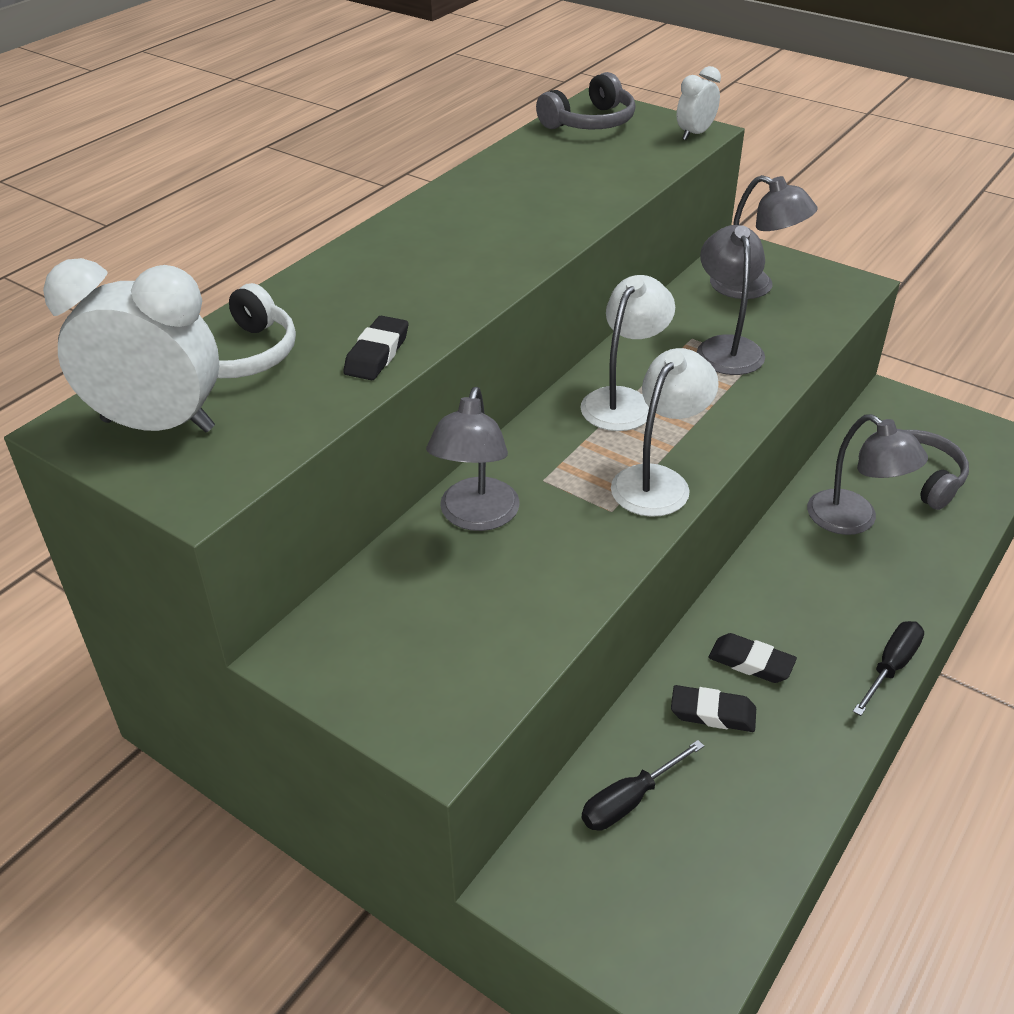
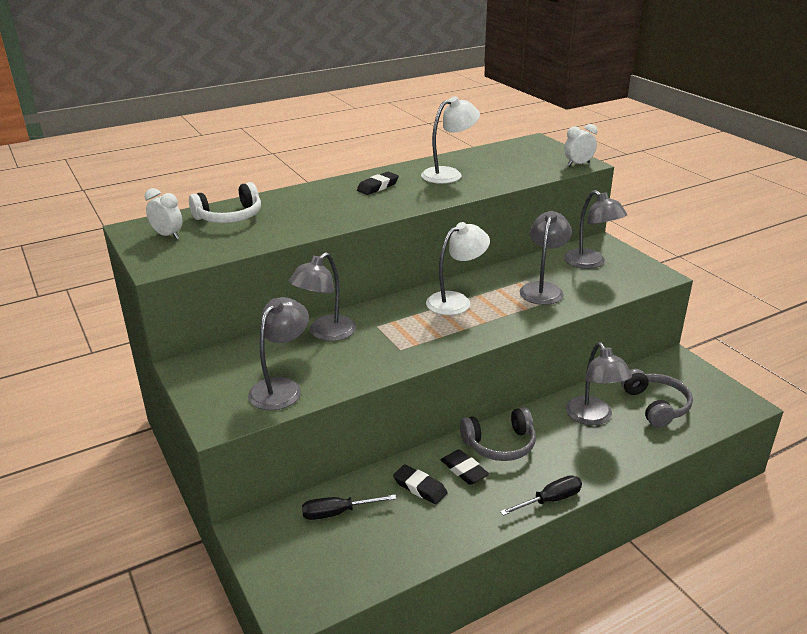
camera: 25 degrees right, 10 degrees down
white clock [43,258,219,432] -> white clock [145,188,182,239], size x0.51
black eraser [343,316,408,380] -> black eraser moved to [357,172,399,195]
grey headphones [536,72,635,129] -> grey headphones moved to [460,407,536,461]
white lamp [611,348,719,517] -> white lamp moved to [421,96,480,184]
none -> grey lamp [248,297,309,410]

